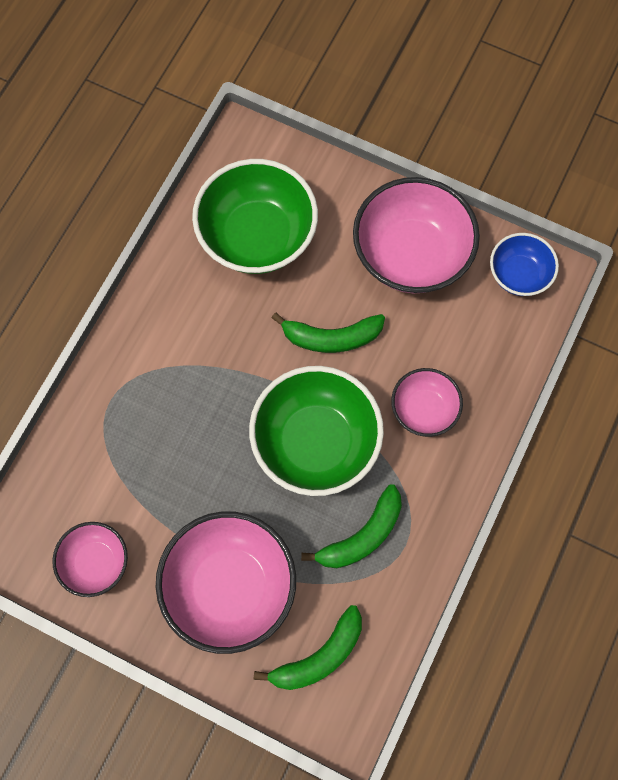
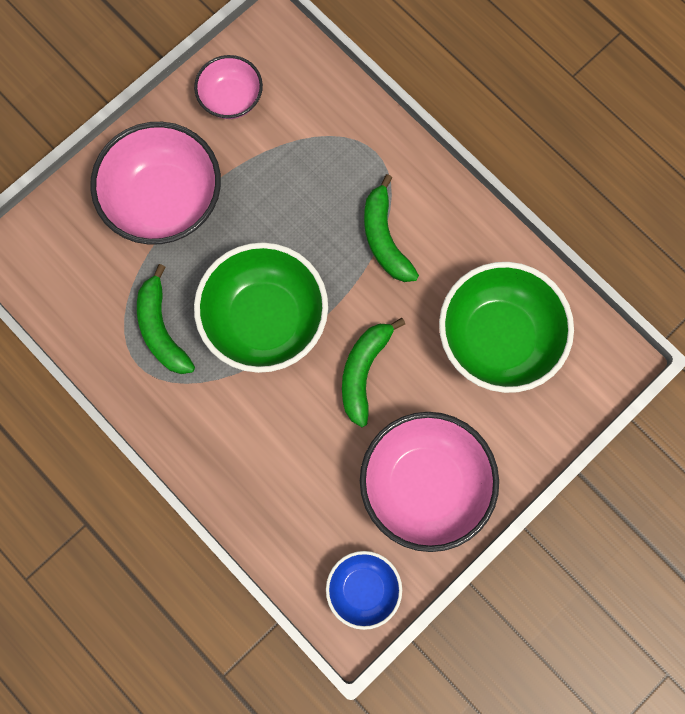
camera: 110 degrees right, 5 degrees up
green banana [254,605,362,690] -> green banana moved to [364,174,419,282]
pink bowl [391,368,463,437] -> none

